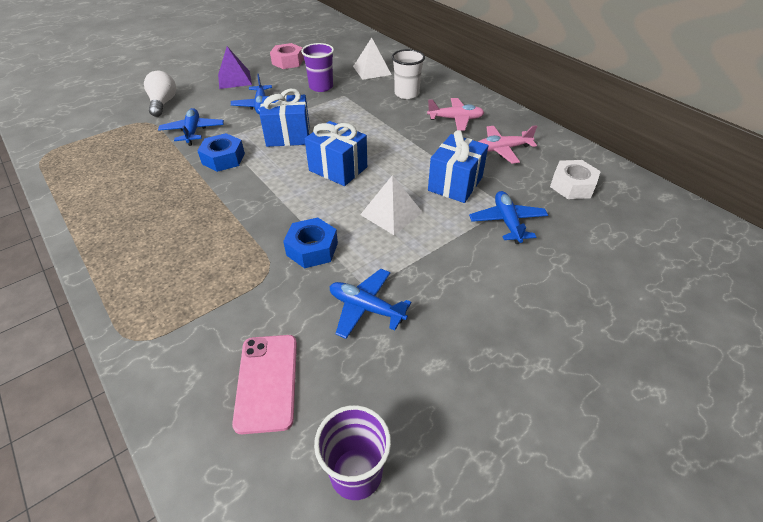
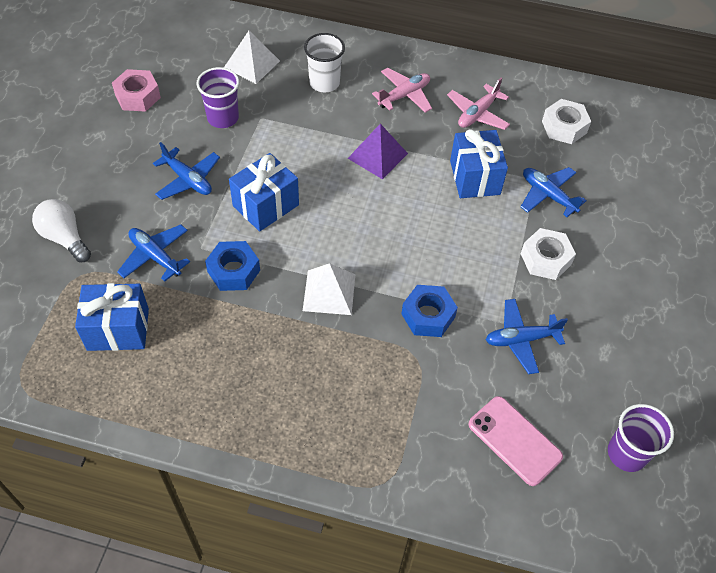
camera: 40 degrees left, 10 degrees up
purple pyramid [218,46,252,89] -> purple pyramid moved to [348,124,408,179]
blue gift [305,121,367,186] -> blue gift moved to [75,283,149,351]
white pyramid [360,175,423,235] -> white pyramid moved to [303,263,355,315]
none -> white nut [521,228,576,280]

